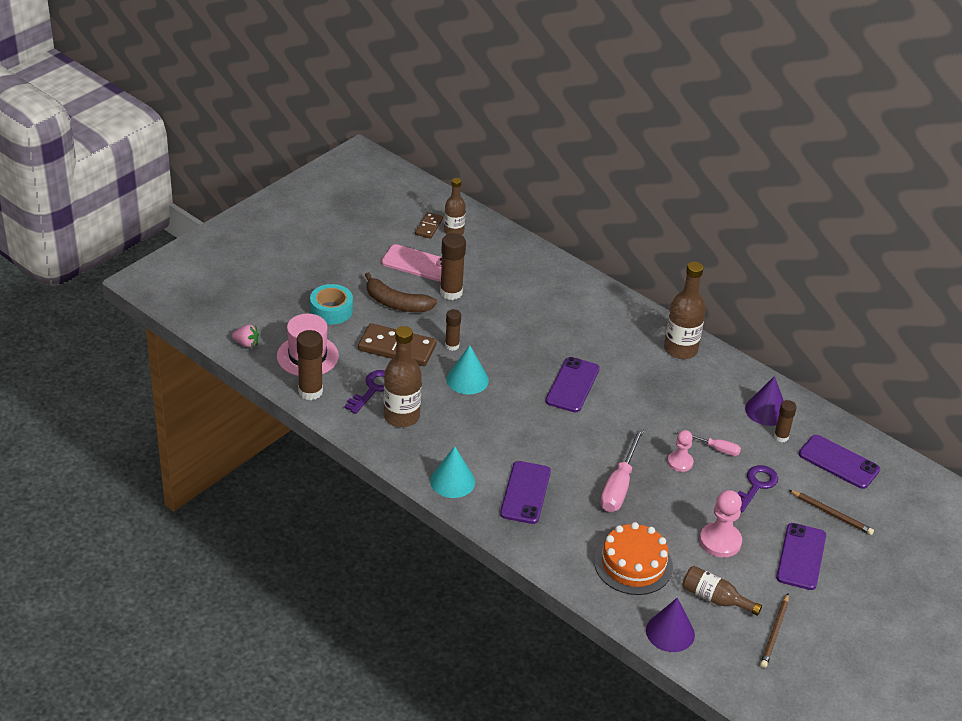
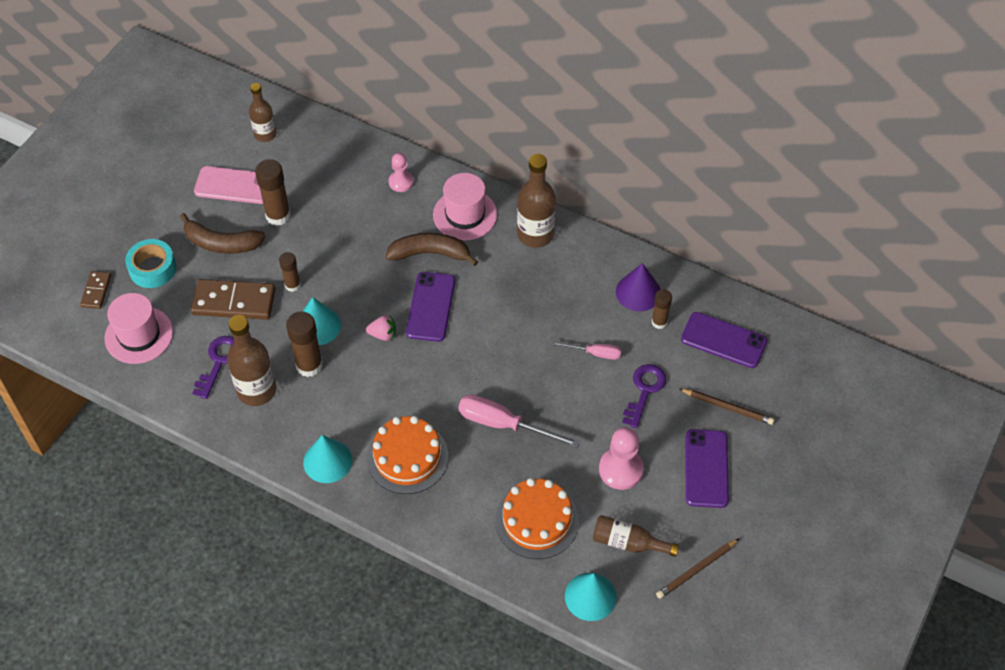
camera: 10 degrees left, 15 degrees up
pink strawberry [232,324,259,348] -> pink strawberry moved to [366,315,396,341]
brown glue stick [297,330,323,400] -> brown glue stick moved to [286,311,323,377]
brown domino [415,212,443,239] -> brown domino moved to [80,271,111,309]
purple phone [500,461,551,524] -> orange cake [367,416,448,494]
pink screwdriver [600,428,644,512] -> pink screwdriver turned 105 degrees clockwise [458,394,580,448]
purple cone [646,598,695,652] -> turquoise cone [565,573,617,621]
pink pawn [668,430,694,472] -> pink pawn moved to [388,153,414,192]
brown pencil [760,594,789,668] -> brown pencil turned 45 degrees clockwise [656,539,739,599]
none -> brown banana [386,233,478,266]
none -> pink hat [433,173,497,240]

